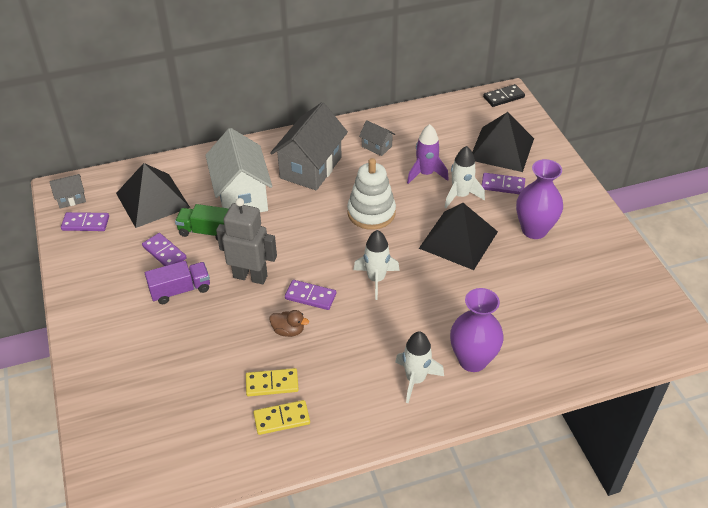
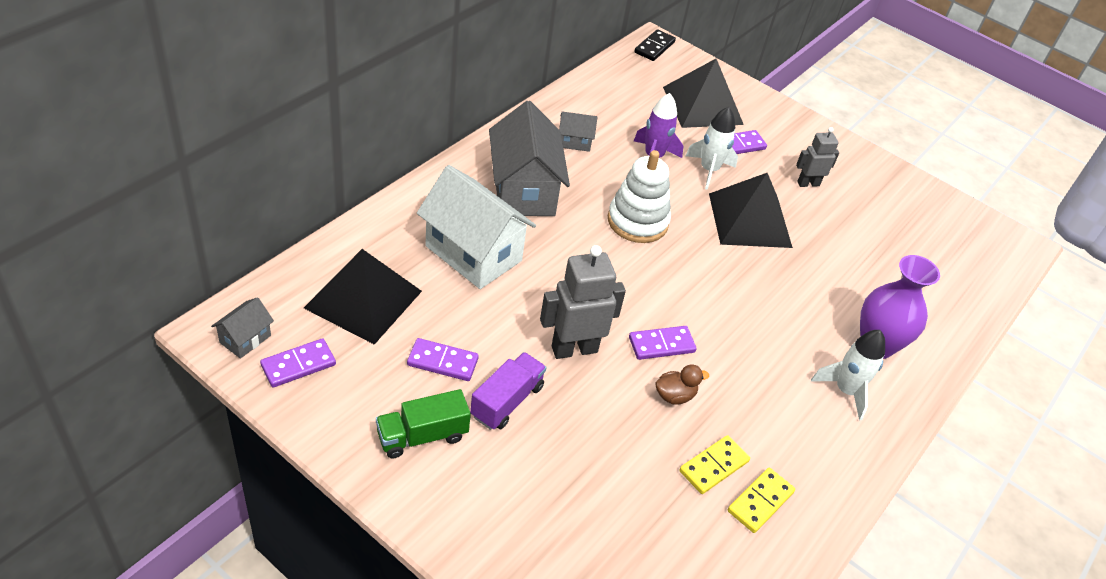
camera: 40 degrees left, 0 degrees up
green truck [175,204,229,241] -> green truck moved to [376,389,471,459]
white rocket [353,230,400,300] -> none
purple vase [516,159,563,239] -> grey robot [796,127,839,187]

